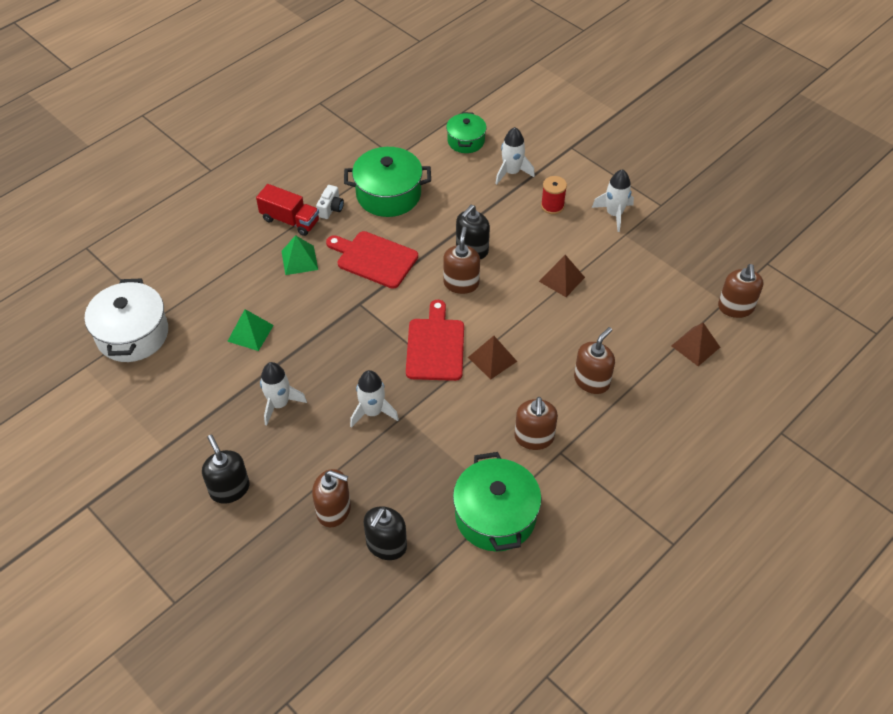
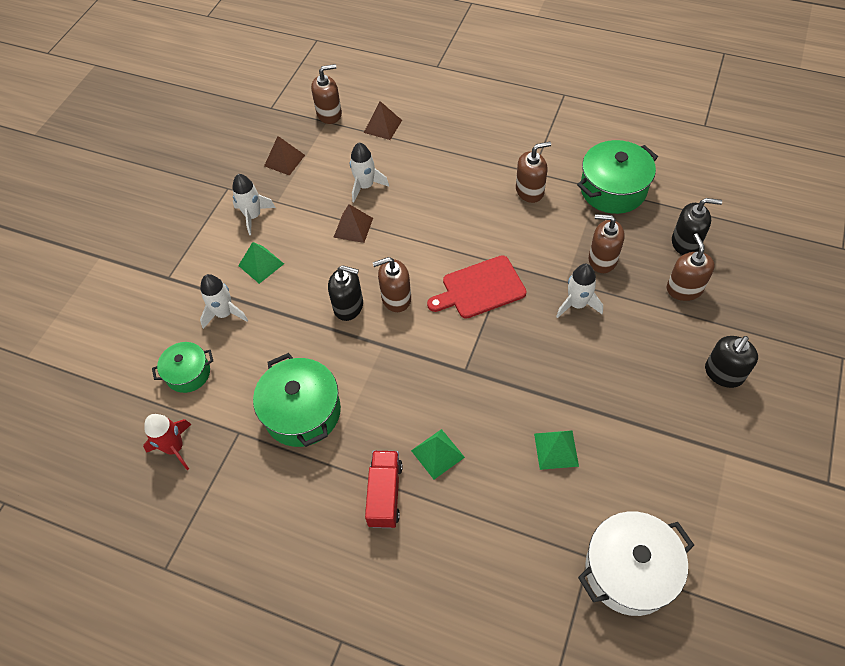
camera: 110 degrees left, 5 degrees up
white rocket [260,362,307,426] -> white rocket moved to [350,143,389,202]
white camera [316,185,344,219] -> none
red cutting board [326,231,418,289] -> none
brown pyramid [468,336,517,380] -> brown pyramid moved to [264,136,305,176]
red spool [541,176,567,214] -> green pyramid [238,242,284,284]
brown soap dispenser [574,327,615,394] -> brown soap dispenser moved to [589,214,625,273]
none -> red rocket [143,414,191,470]

